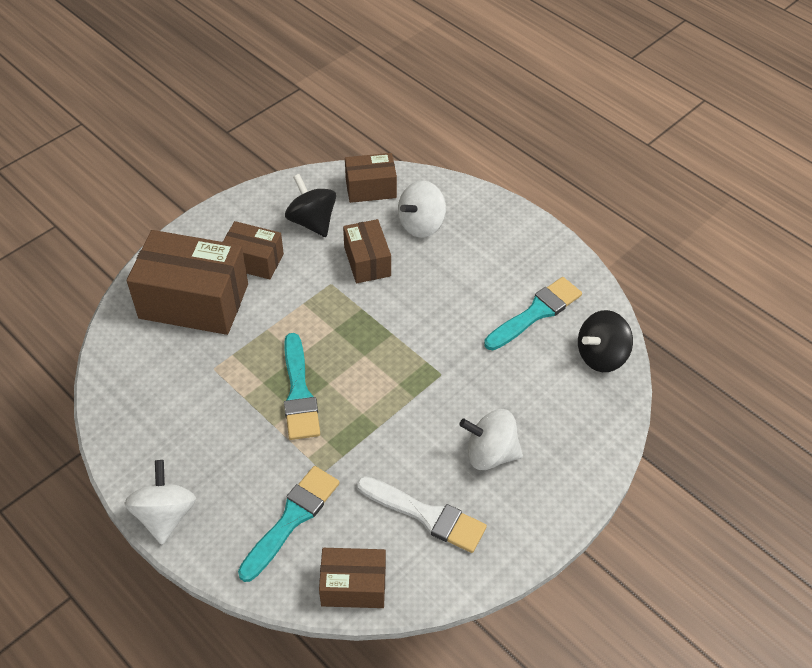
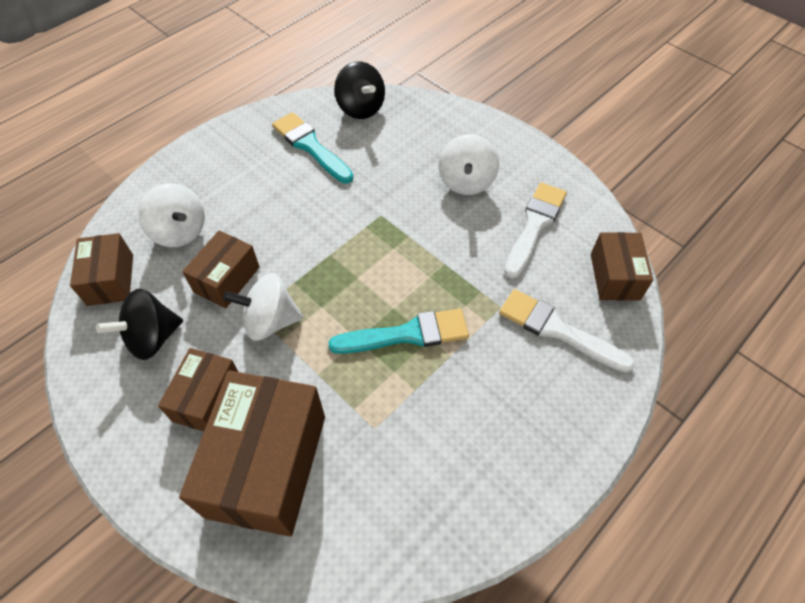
camera: 90 degrees left, 5 degrees up
white spinning top [124,460,196,545] -> white spinning top moved to [223,273,303,341]
turquoise brush [238,466,340,582] -> white brush [499,289,635,373]
brown box [343,219,391,283] -> brown box turned 45 degrees counterclockwise [182,230,260,308]

